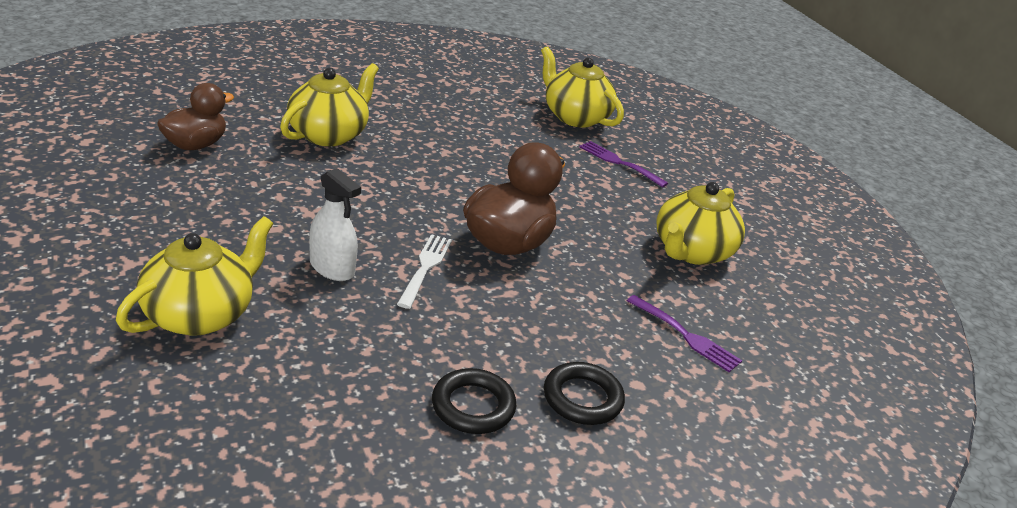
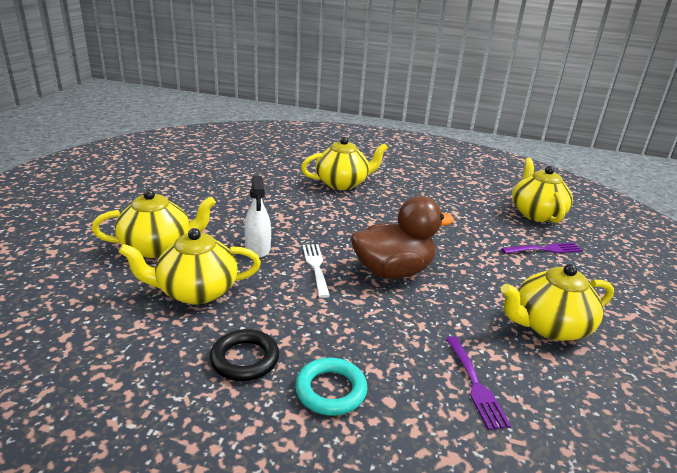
camera: 40 degrees right, 5 degrees down
brown duck [157,83,234,150] -> none
white fork [397,234,452,309] -> white fork turned 60 degrees counterclockwise [303,244,330,298]
black ring [544,362,625,425] -> turquoise ring [295,358,368,416]
purple fork [579,141,668,187] -> purple fork turned 90 degrees clockwise [501,243,582,254]
none -> yellow teapot [119,228,261,304]

